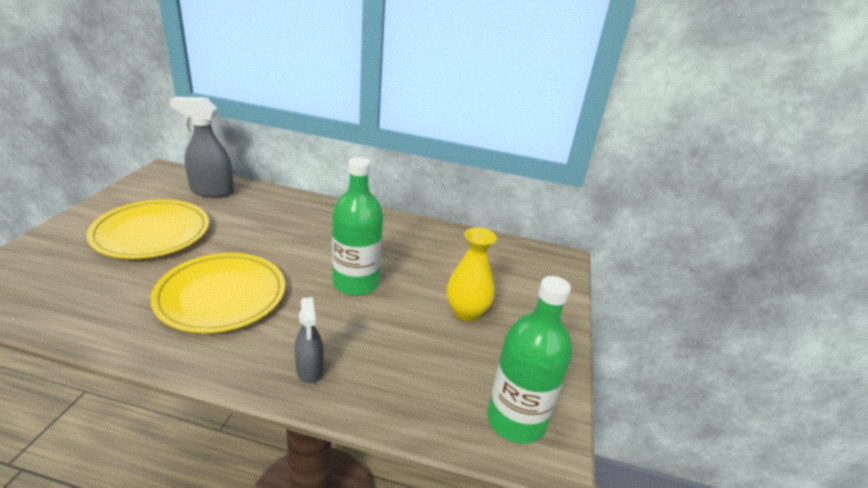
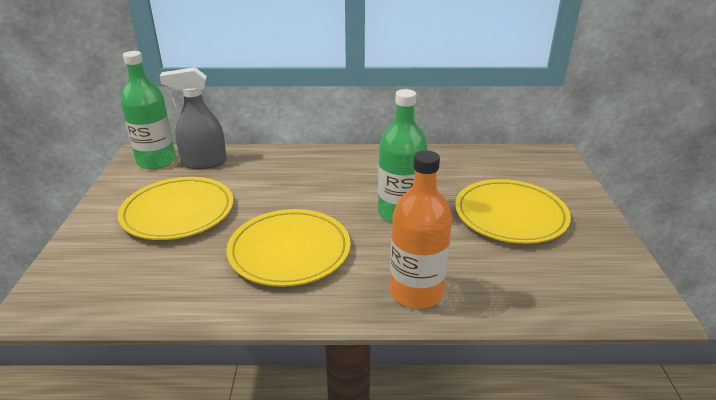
camera: 10 degrees left, 0 degrees up
grey spray bottle [295,297,324,384] -> orange bottle [390,150,452,309]
yellow vase [447,227,497,322] -> yellow plate [455,179,571,244]
green bottle [487,276,572,444] -> green bottle moved to [121,51,176,169]

